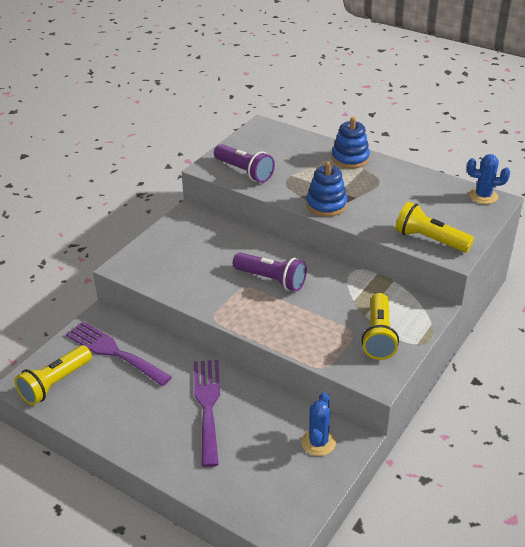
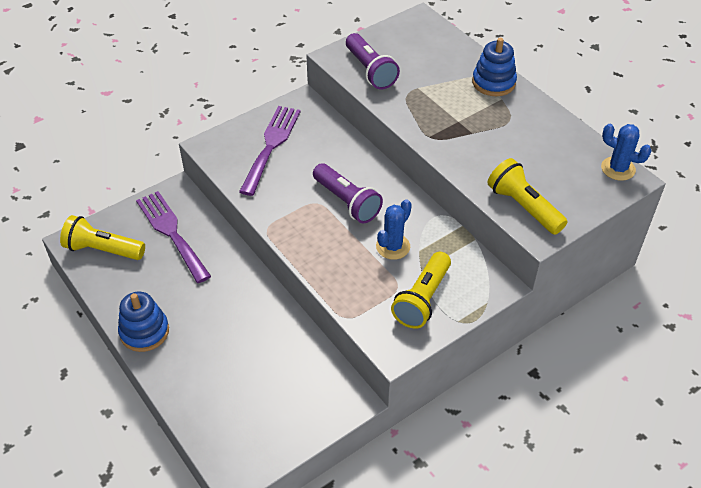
camera: 20 degrees right, 10 degrees up
yellow flashlight [14,345,92,405] -> yellow flashlight turned 45 degrees clockwise [60,215,145,260]
purple fork [194,360,220,467] -> purple fork moved to [239,106,301,196]
blue cactus [301,392,336,456] -> blue cactus moved to [376,199,412,260]
blue stacking toy [306,162,347,217] -> blue stacking toy moved to [118,292,169,352]

